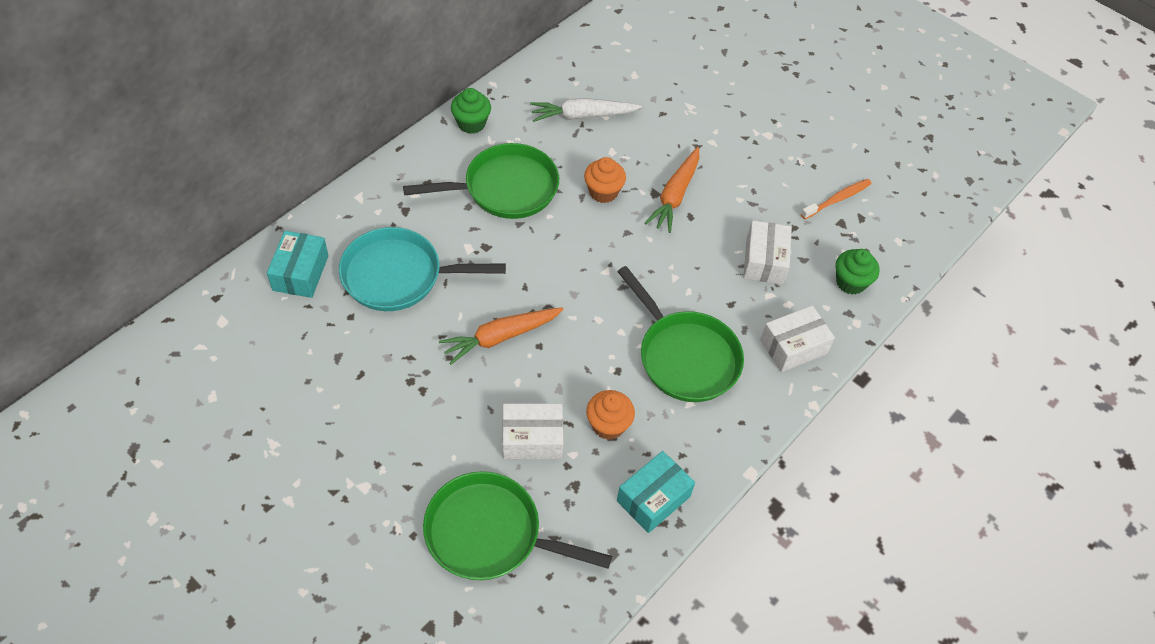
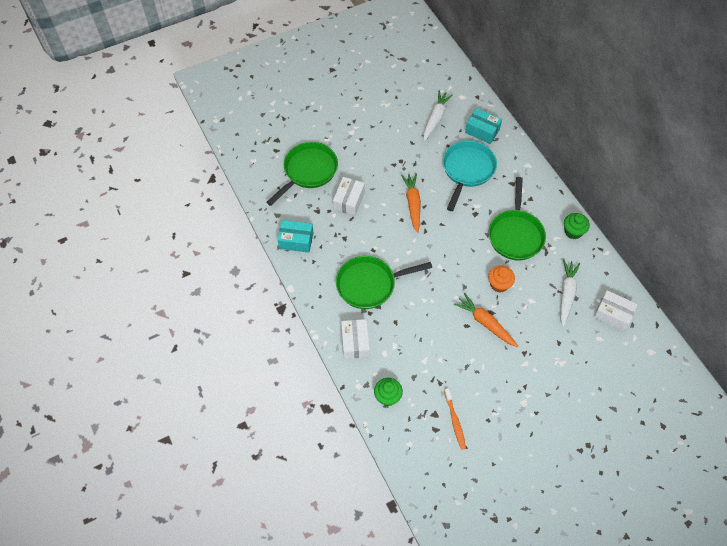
camera: 115 degrees right, 5 degrees up
orange cupcake [586,390,635,440] -> none
turquoise box [617,451,695,533] -> turquoise box turned 60 degrees counterclockwise [277,220,313,253]
white box [743,220,792,285] -> white box moved to [593,290,638,332]
none -> white carrot [423,90,453,141]

